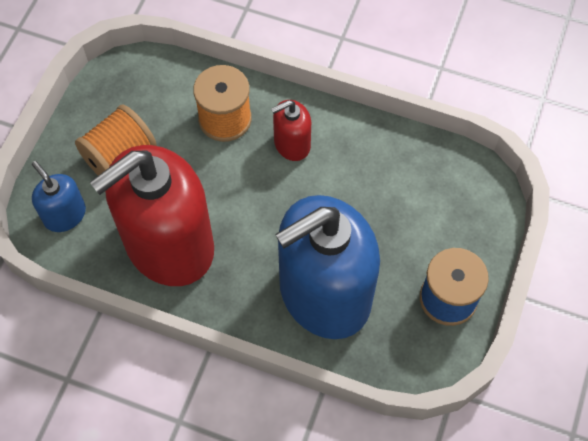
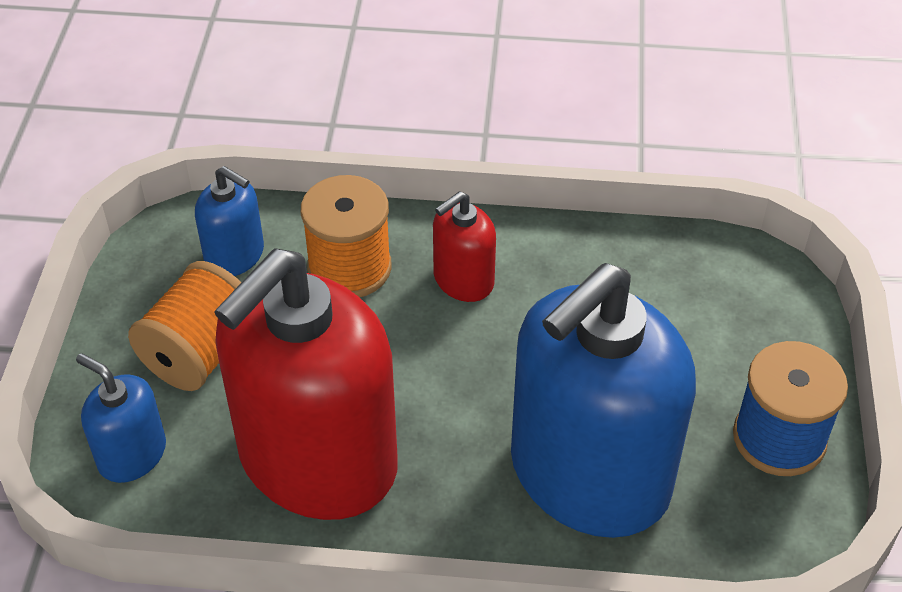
camera: 15 degrees left, 15 degrees down
none -> blue soap dispenser [195,166,264,276]

